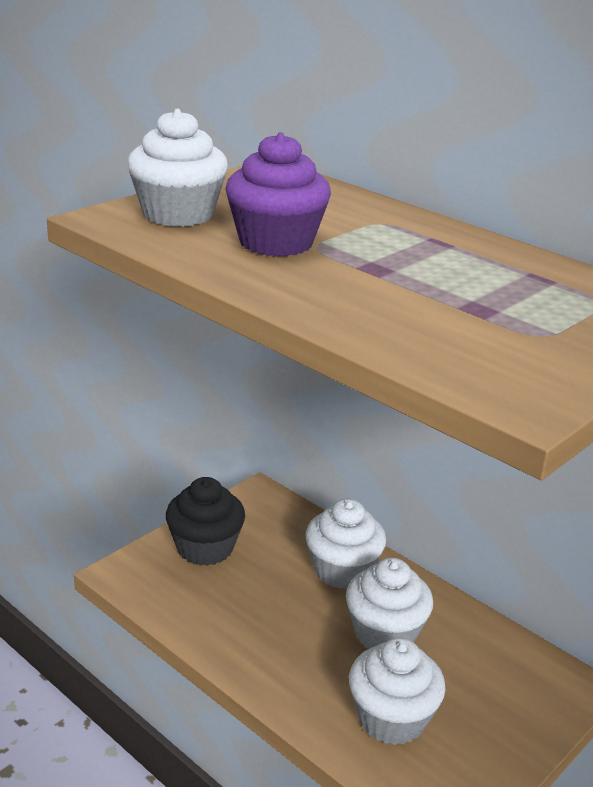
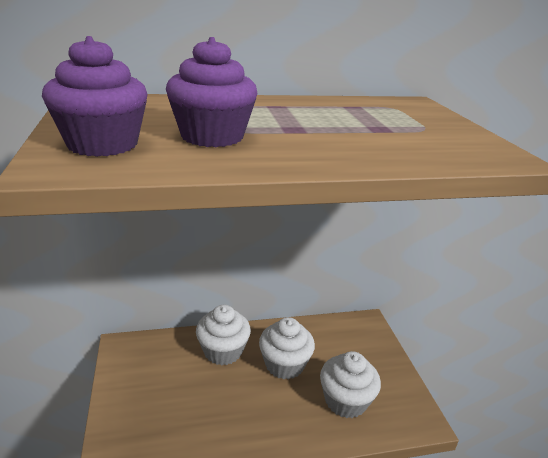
camera: 55 degrees left, 0 degrees up
white cupcake [127,109,228,227] -> purple cupcake [42,36,148,157]
black cupcake [166,477,245,566] -> none

